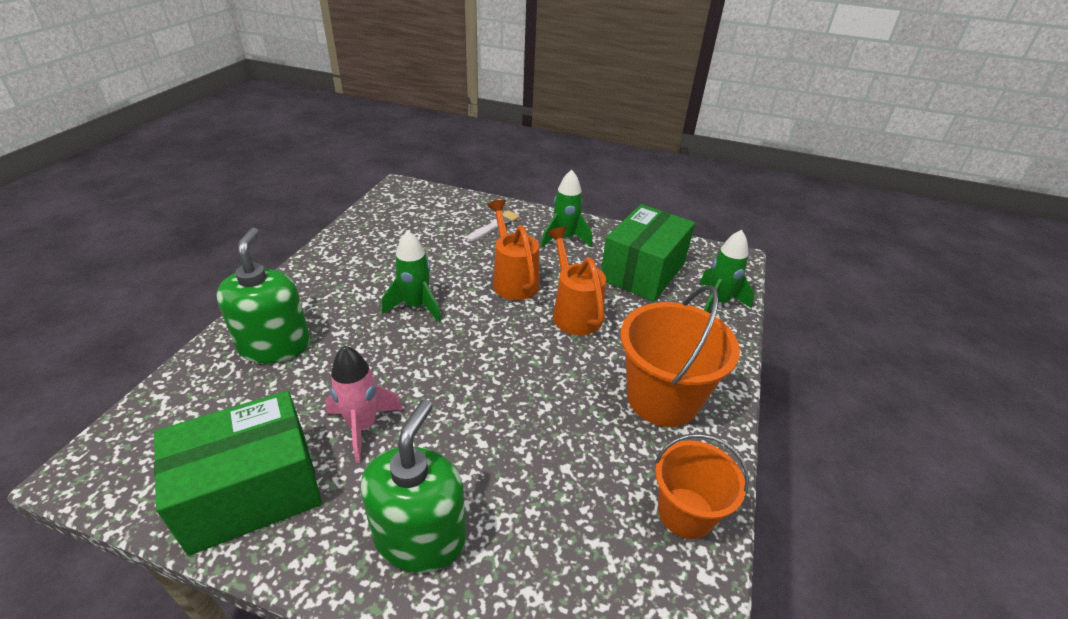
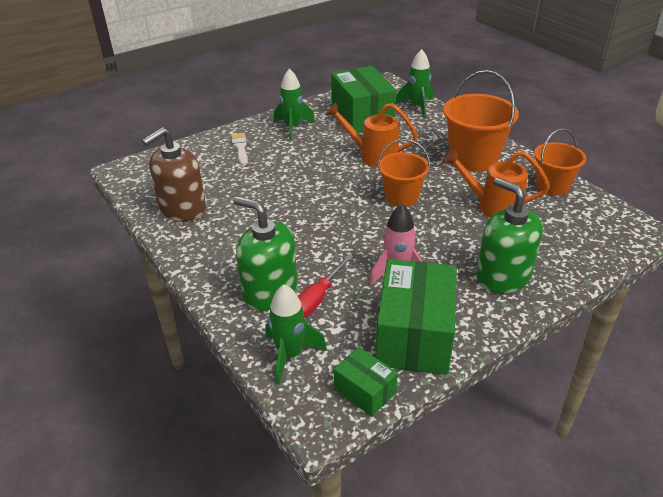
camera: 50 degrees left, 0 degrees up
green rocket [382,231,441,322] -> green rocket moved to [266,284,327,385]
orange watering can [487,200,540,300] -> orange watering can moved to [443,149,550,218]
none -> brown soap dispenser [142,127,206,221]
none -> red screwdriver [298,254,353,318]
none -> green box [334,347,398,417]
none -> orange bucket [377,139,430,207]

